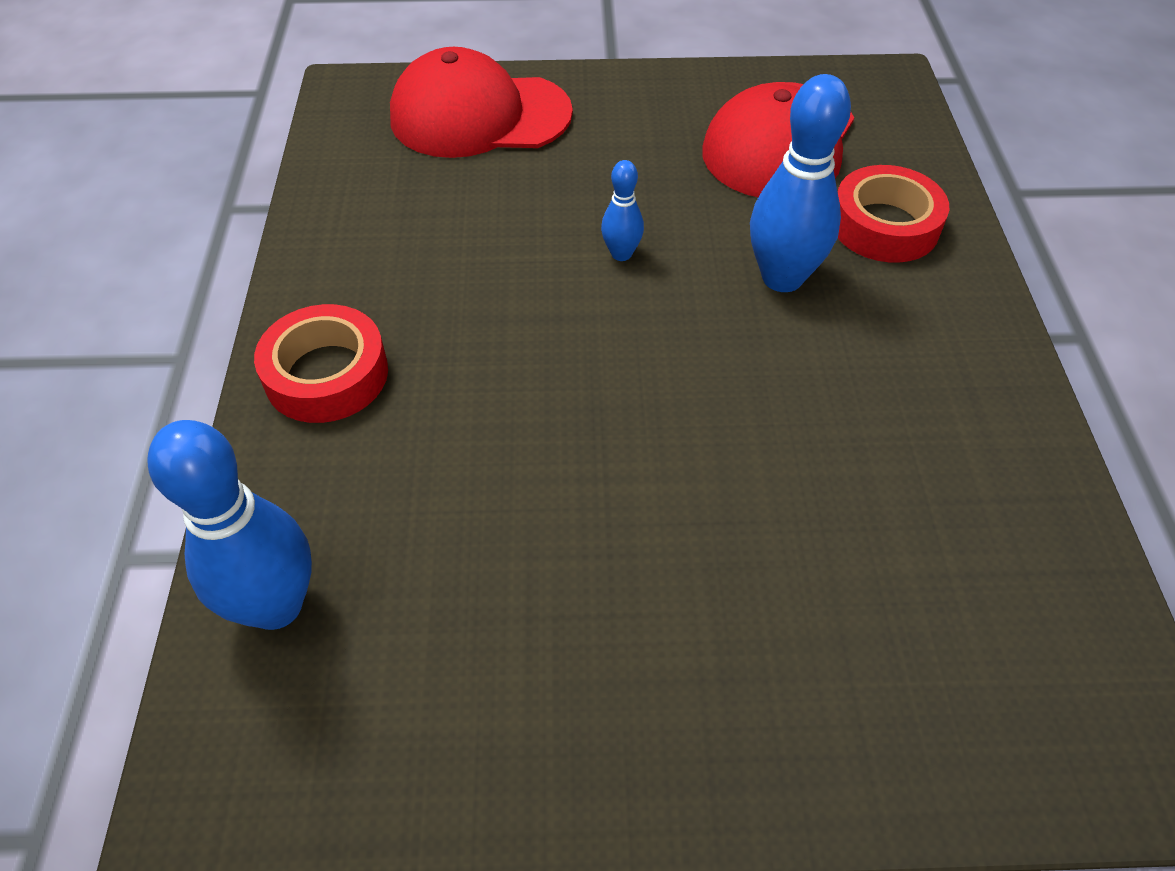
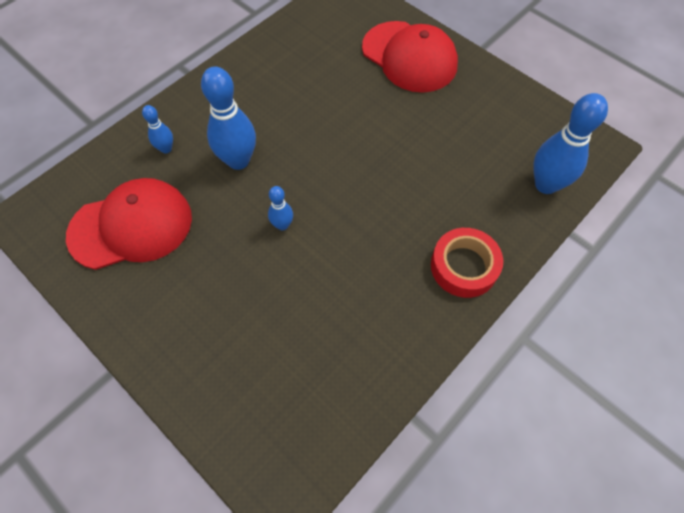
camera: 135 degrees left, 10 degrees up
red cap [390,47,573,158] -> red cap moved to [362,21,458,93]
red tape [838,165,949,263] -> blue bowling pin [142,105,173,154]

